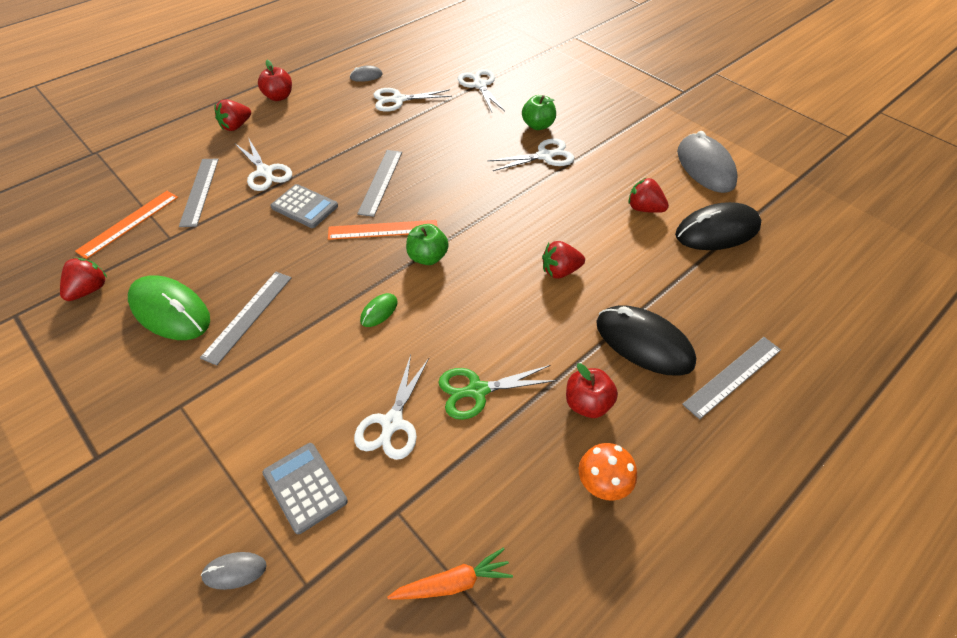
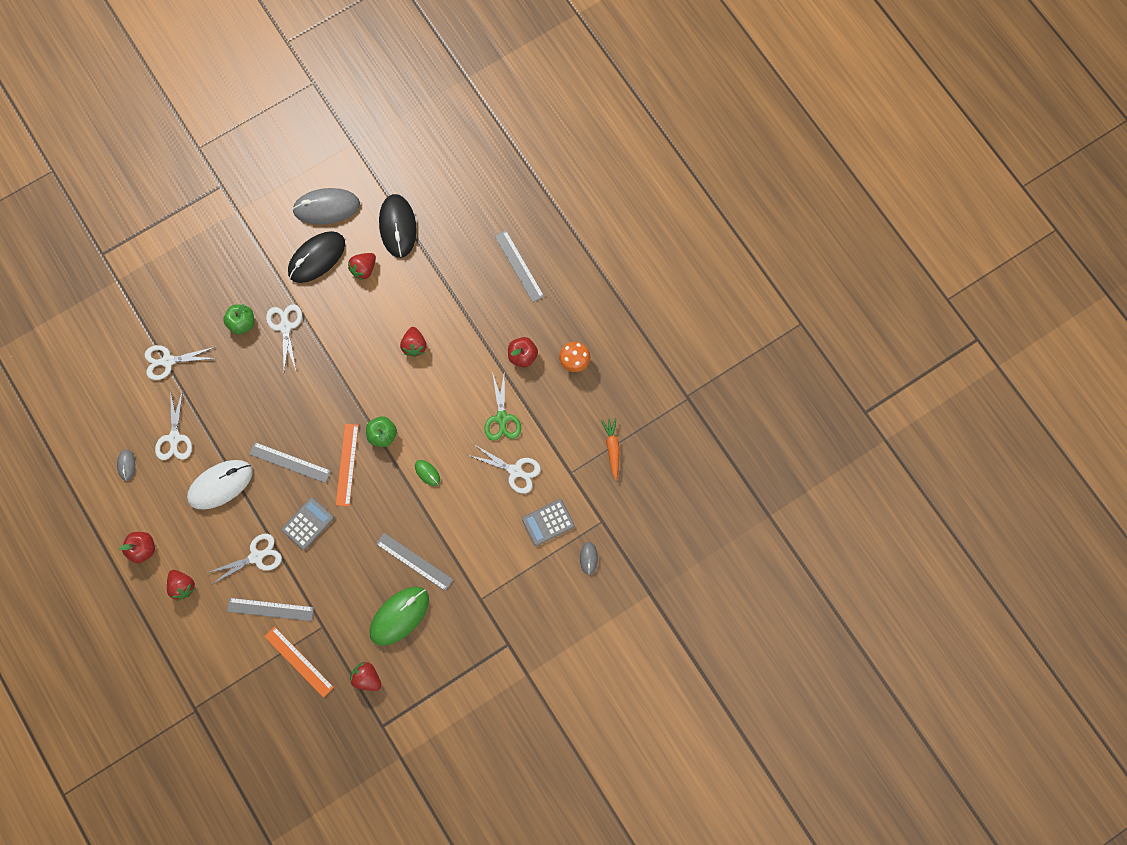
camera: 80 degrees left, 25 degrees up
black mouse [596,305,696,376] -> black mouse moved to [288,231,345,283]
none -> white mouse [187,460,253,510]

